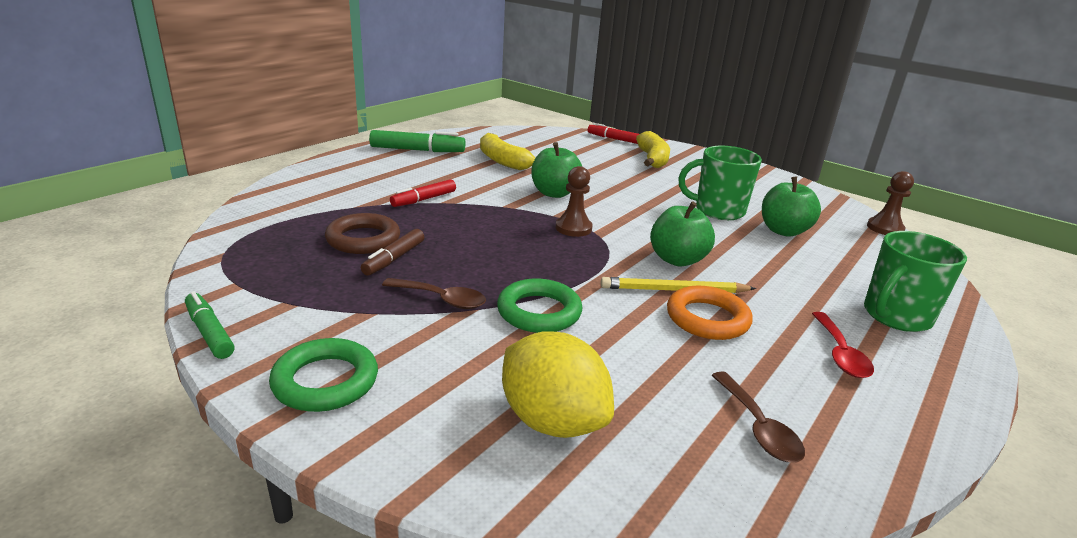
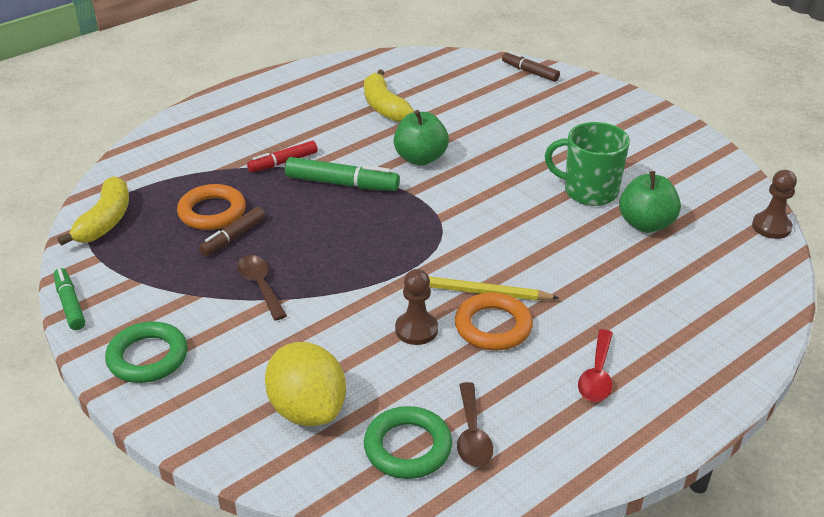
camera: 15 degrees right, 10 degrees up
brown ring [325,213,400,254] -> orange ring [177,184,246,230]
green marker [369,130,465,152] -> green marker moved to [285,157,400,191]
brown spoon [382,278,486,309] -> brown spoon turned 150 degrees counterclockwise [237,255,287,321]
green ring [497,279,582,333] -> green ring moved to [364,406,452,479]
brown pawn [555,166,593,237] -> brown pawn moved to [395,269,438,345]
red marker [588,123,639,144] -> brown marker [502,51,560,82]
yellow banana [636,131,670,168] -> yellow banana moved to [57,176,129,246]
green apple [650,201,715,266] -> none
green mug [864,231,967,332] -> none

